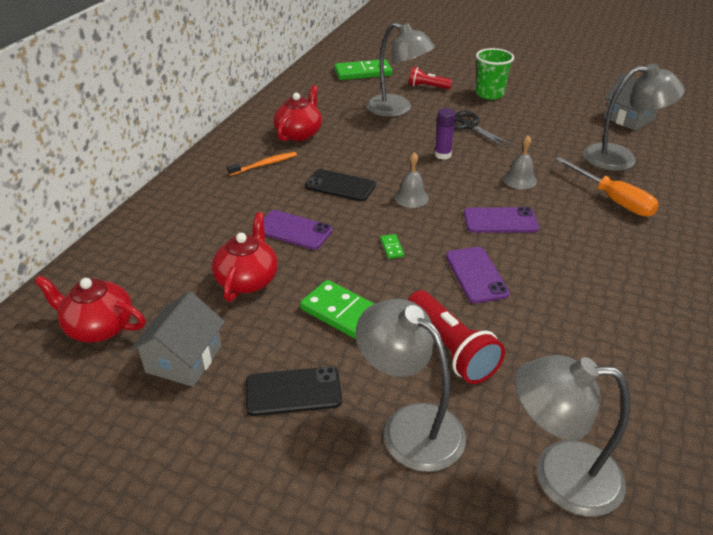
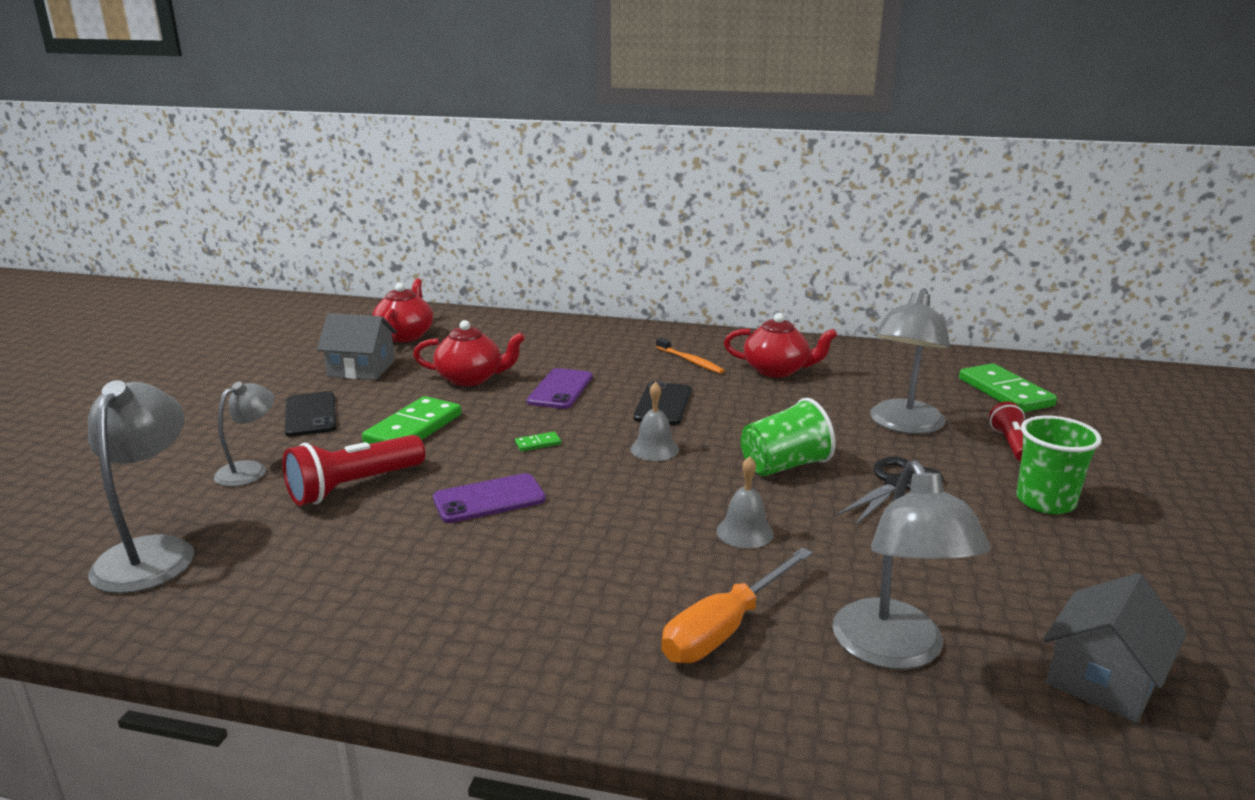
camera: 80 degrees right, 15 degrees down
grey lamp [356,299,466,472] -> grey lamp [214,382,274,487], size x0.60
purple glue stick [435,108,456,160] -> green cup [741,398,835,476]
purple phone [464,207,539,233] -> none

